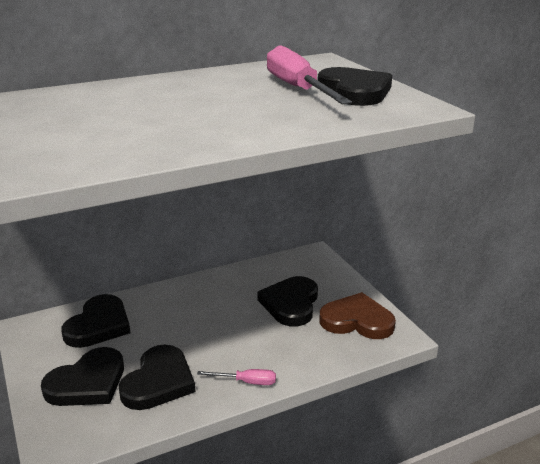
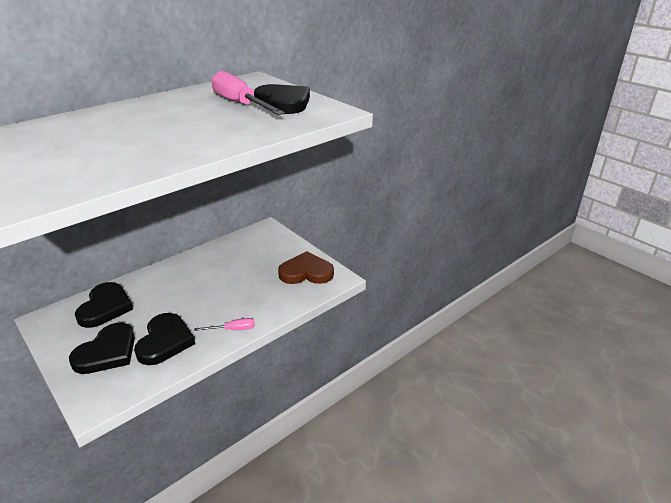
camera: 15 degrees left, 5 degrees up
black heart [257,276,318,326] -> none

